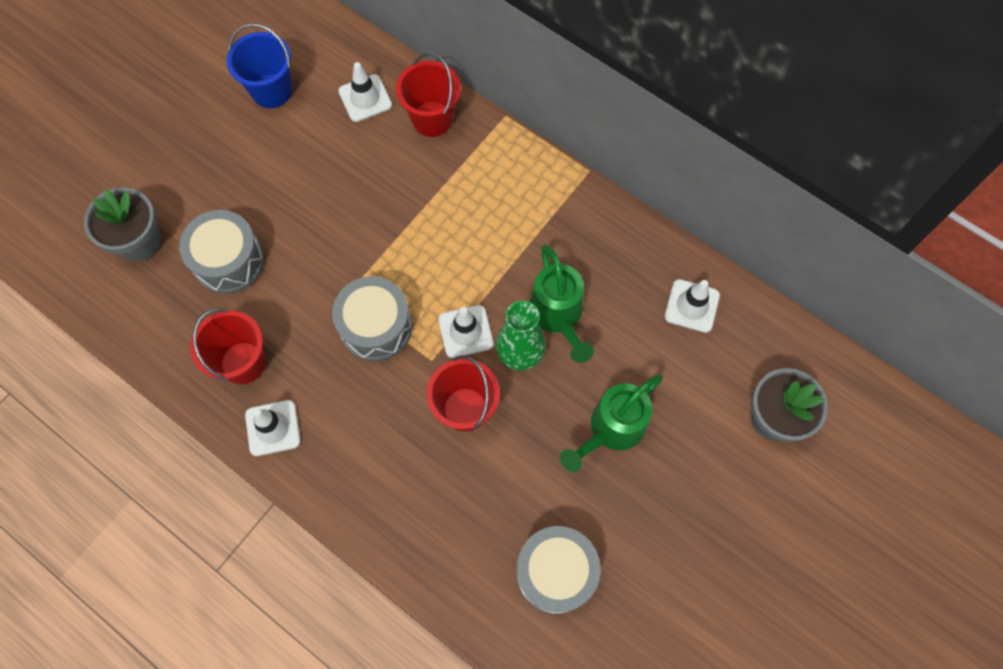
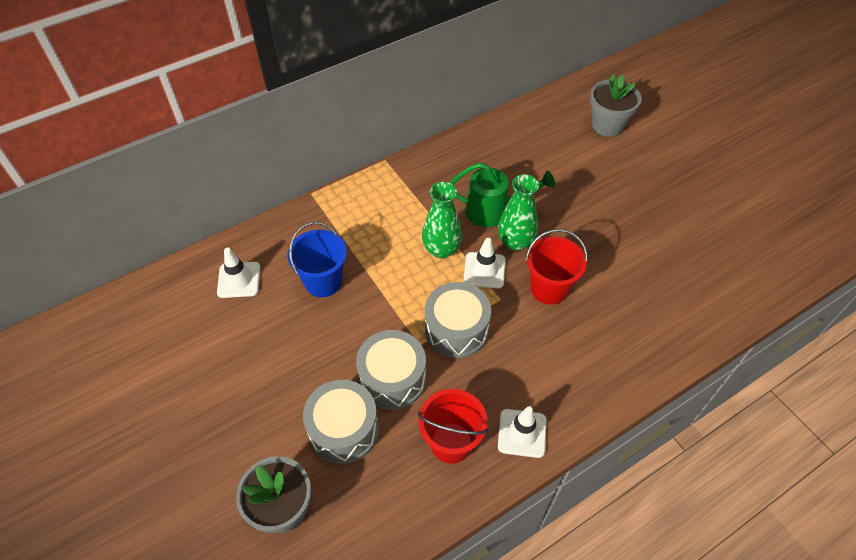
camera: 70 degrees left, 15 degrees down
blue bucket [226,23,292,108] -> blue bucket moved to [287,222,347,297]
red bucket [396,52,461,137] -> none
grey drum [516,526,600,614] -> grey drum moved to [356,330,426,410]
green watering can [560,374,663,472] -> none
white traffic cone [665,279,720,333] -> none
none -> green vase [422,182,462,258]

